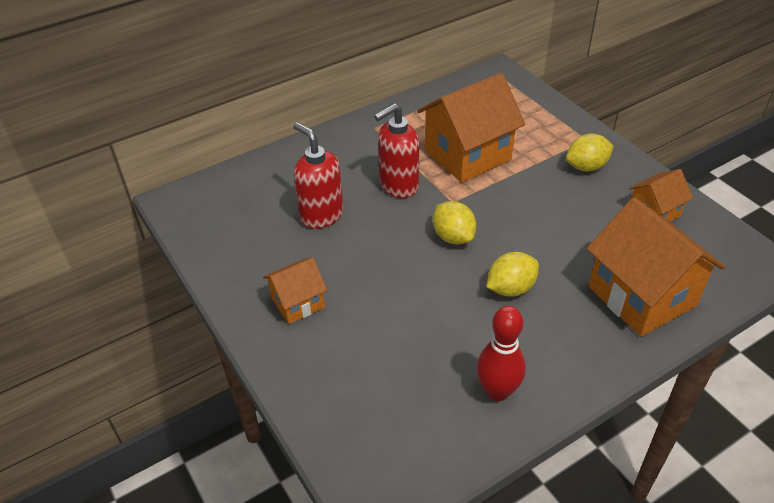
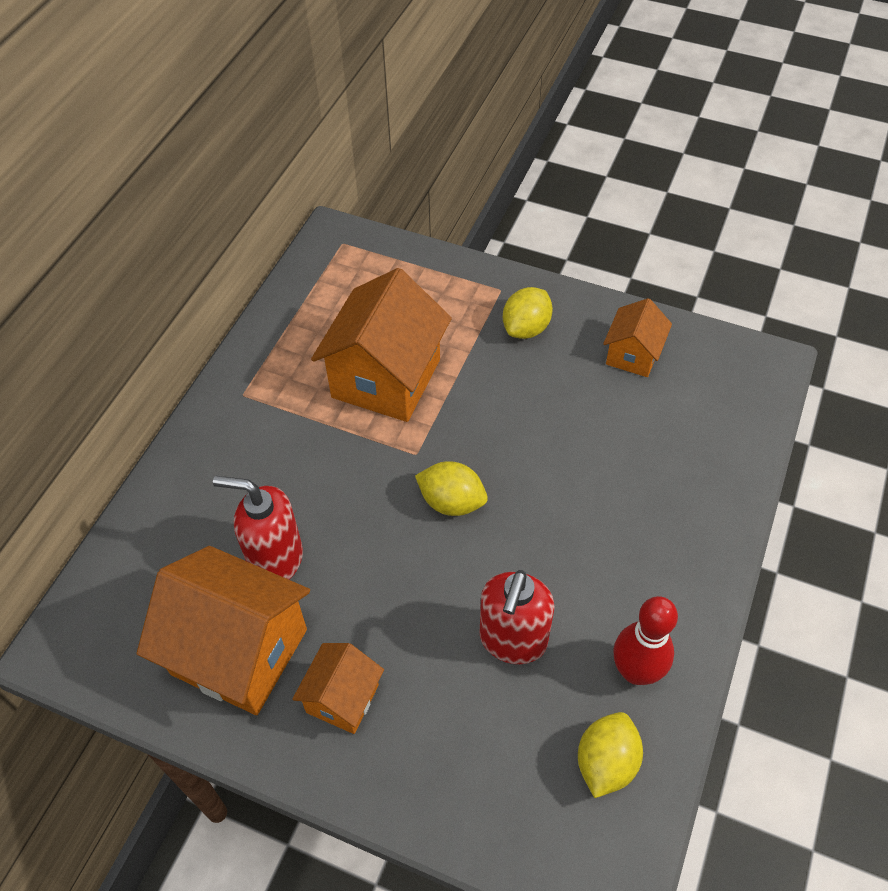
camera: 35 degrees left, 10 degrees up
red soap dispenser [374,103,419,198] -> red soap dispenser moved to [480,570,555,664]
yellow lemon [487,252,539,297] -> yellow lemon moved to [578,712,643,798]
orange house [587,197,725,337] -> orange house moved to [137,546,310,715]

